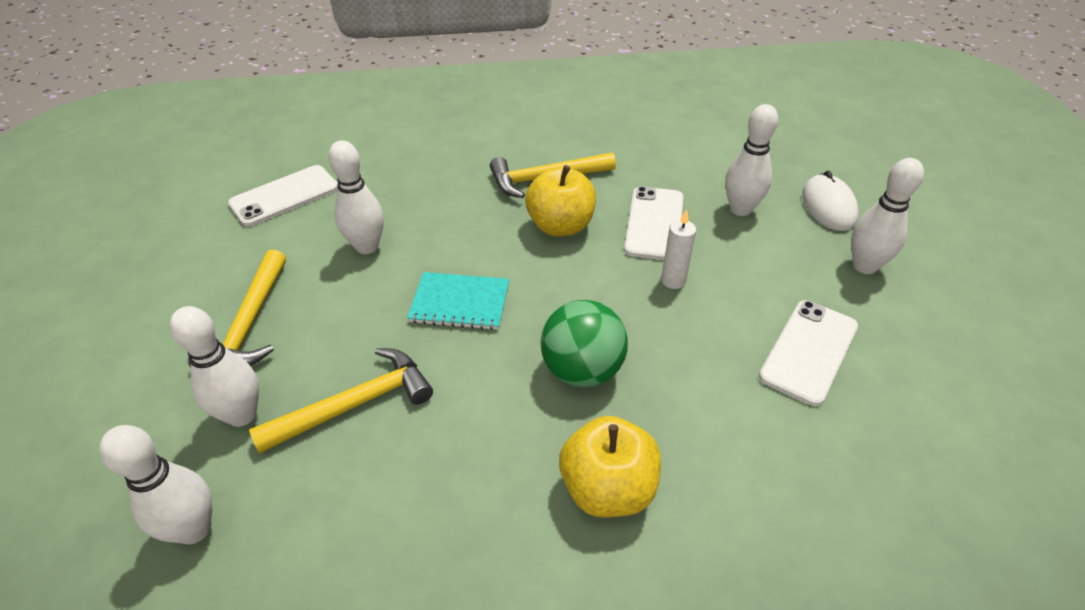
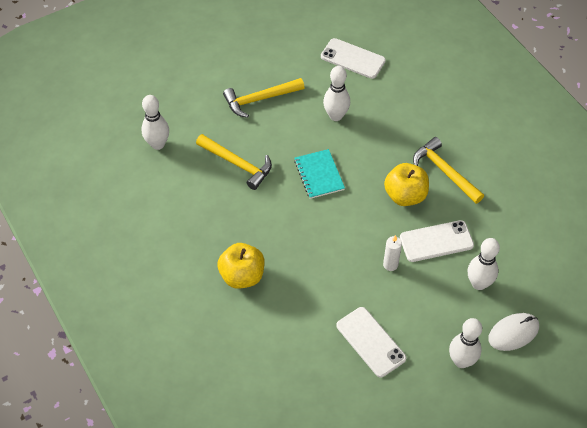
camera: 65 degrees right, 10 degrees up
white bowling pin [170,306,259,427] -> none
green ball [540,300,628,387] -> none
white phone [759,300,858,406] -> white phone turned 45 degrees clockwise [337,307,406,377]

